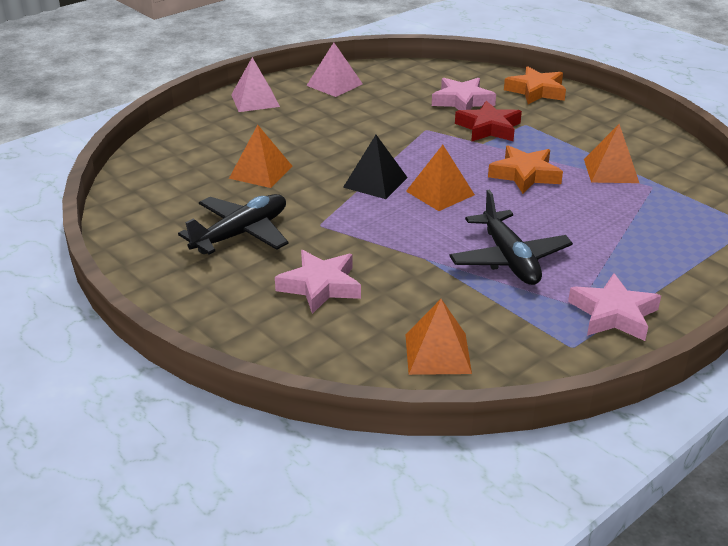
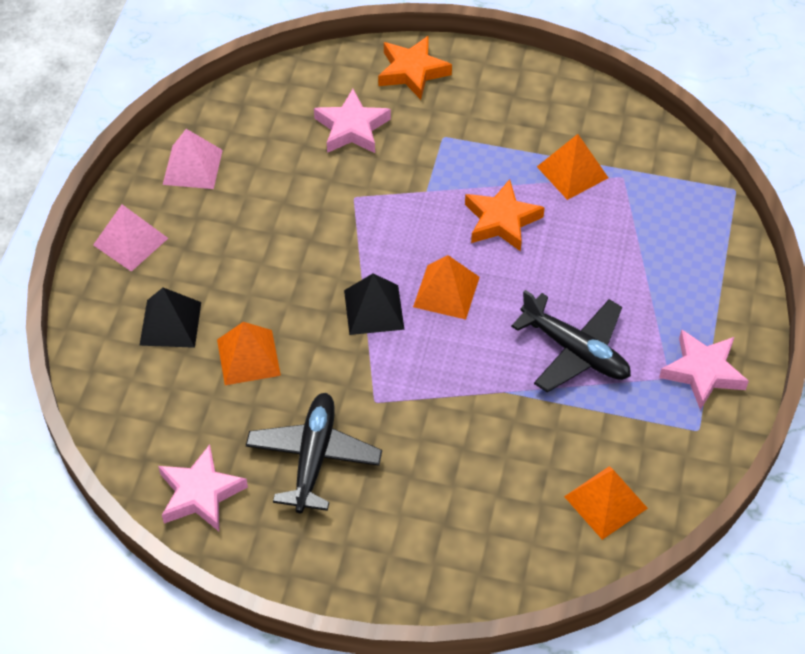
camera: 35 degrees left, 20 degrees up
pink star [275,250,361,314] -> pink star moved to [158,444,248,531]
red star [455,100,522,142] -> none
none -> black pyramid [139,288,201,348]

